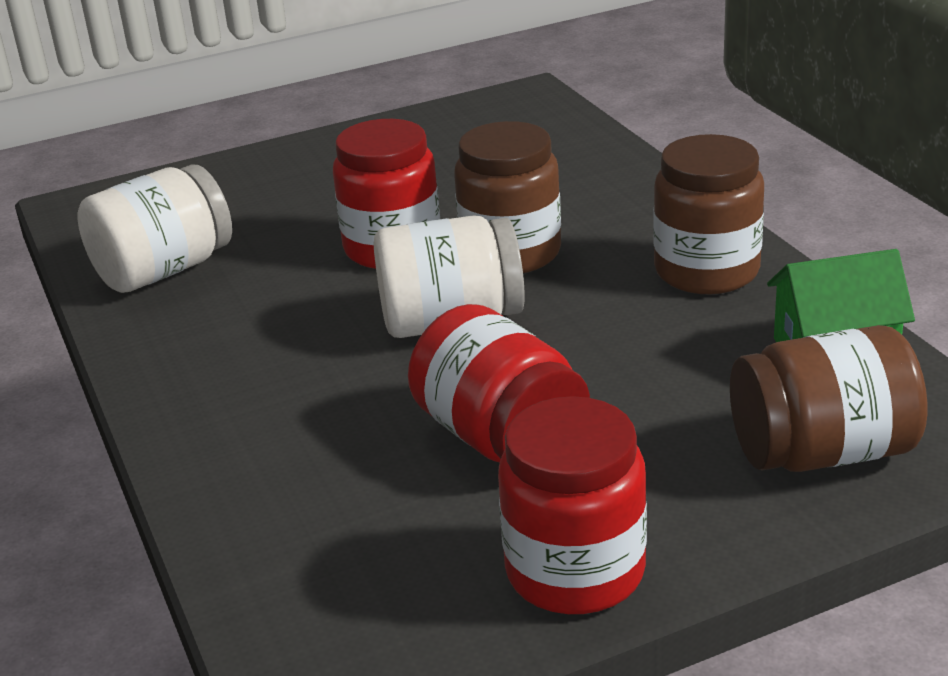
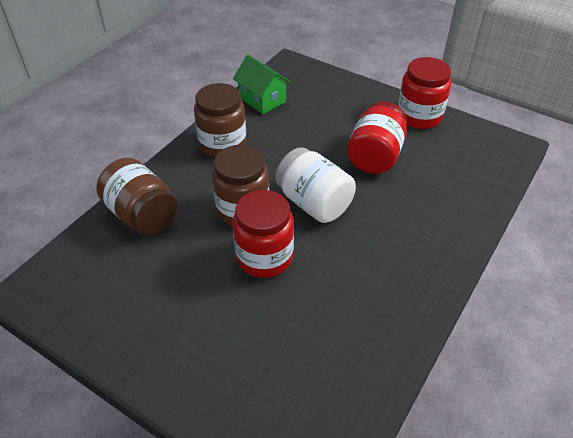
camera: 125 degrees left, 15 degrees up
white jar [78,164,232,293] -> none
brown jar [730,325,927,472] -> brown jar moved to [96,158,177,235]

